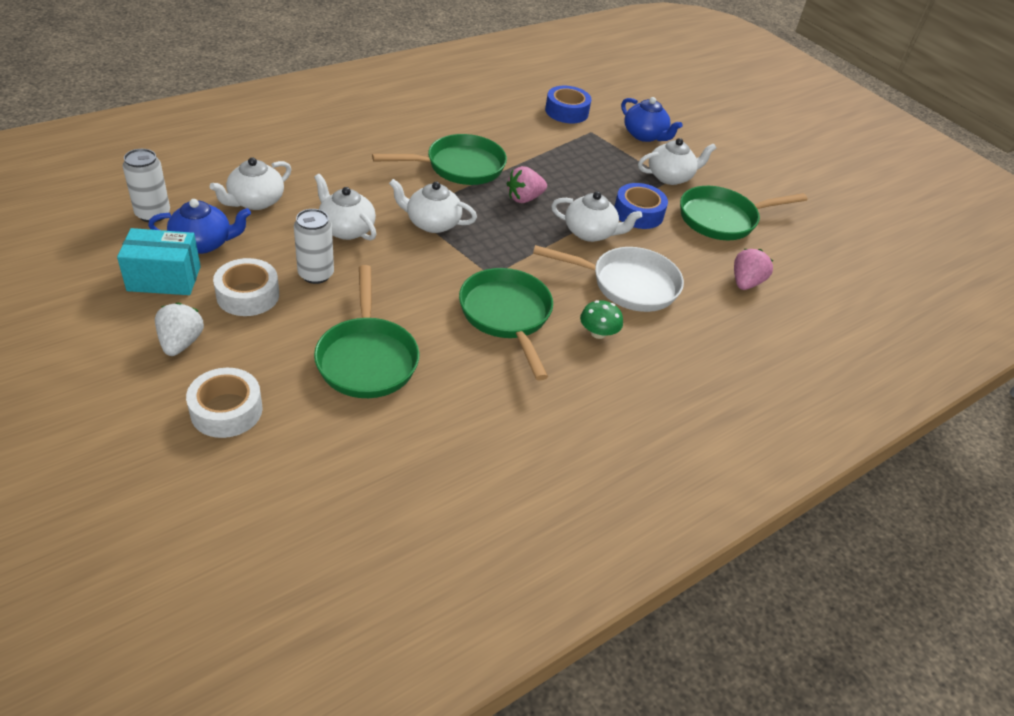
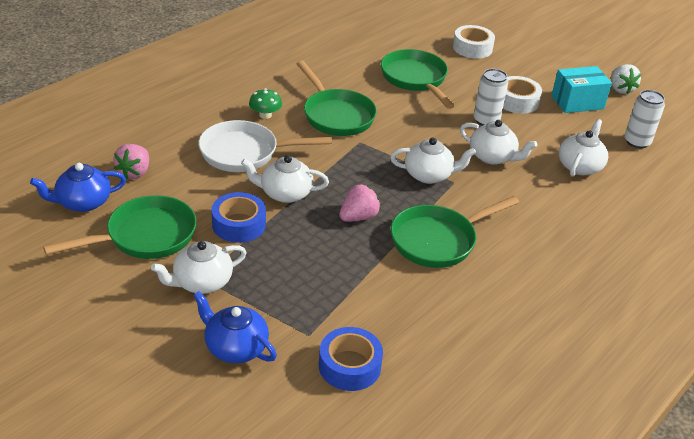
camera: 170 degrees right, 5 degrees down
blue teapot [148,199,251,254] -> blue teapot moved to [30,163,126,212]
white strawberry [155,303,204,356] -> white strawberry moved to [611,64,641,94]

